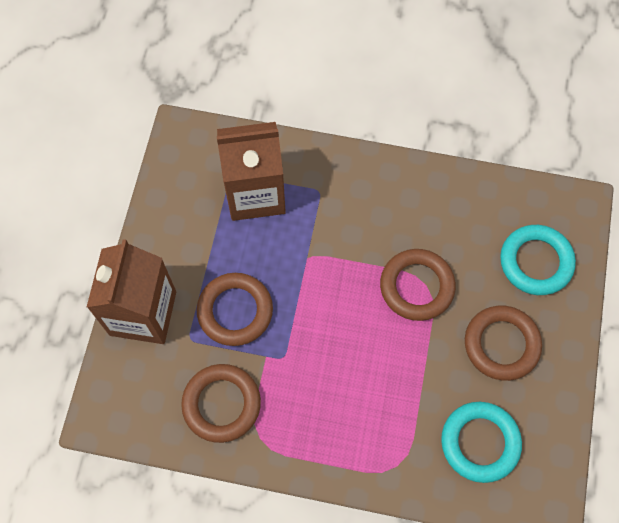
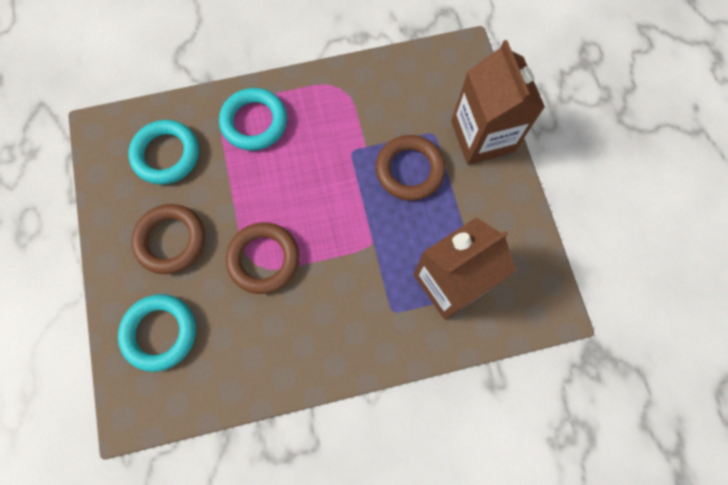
camera: 155 degrees right, 5 degrees up
brown ring [181,364,261,443] -> none
none -> turquoise ring [219,88,287,151]

